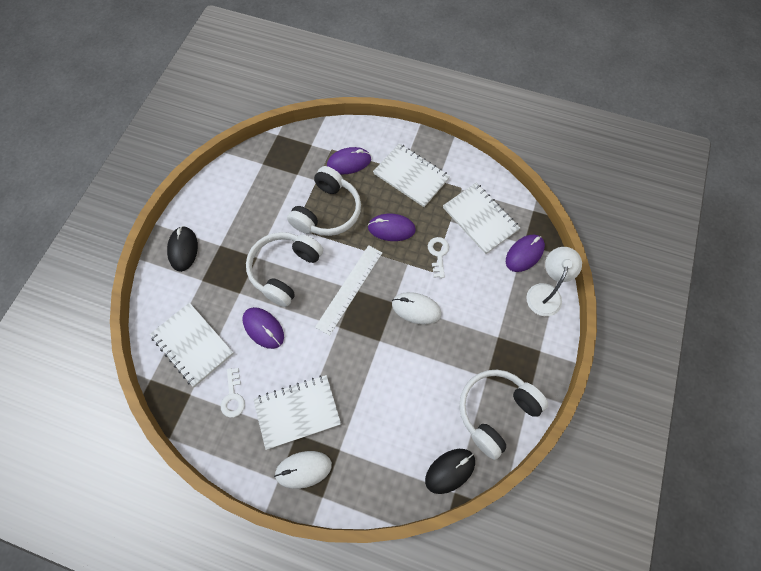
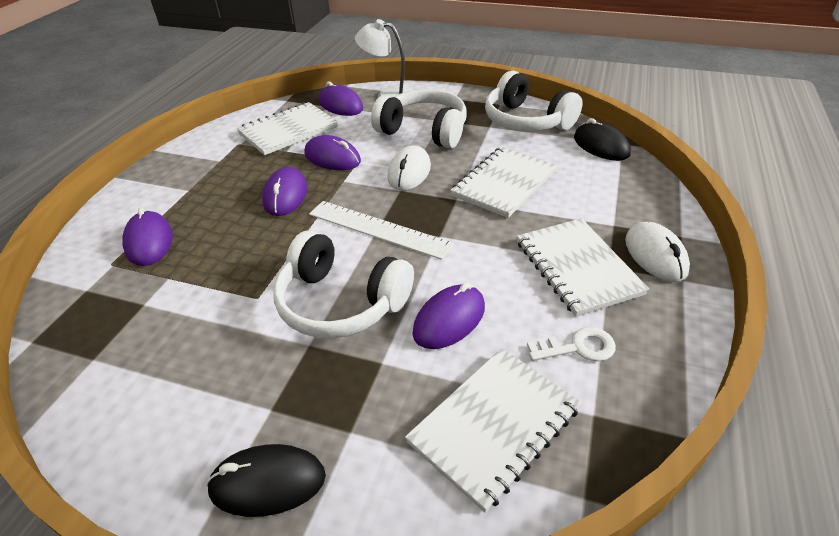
camera: 90 degrees left, 25 degrees down
white headphones [287,166,361,236] -> white headphones moved to [371,89,467,149]
white notebook [373,143,450,207] -> white notebook moved to [450,147,557,218]
white key [428,237,449,278] -> purple mouse [305,135,361,170]

